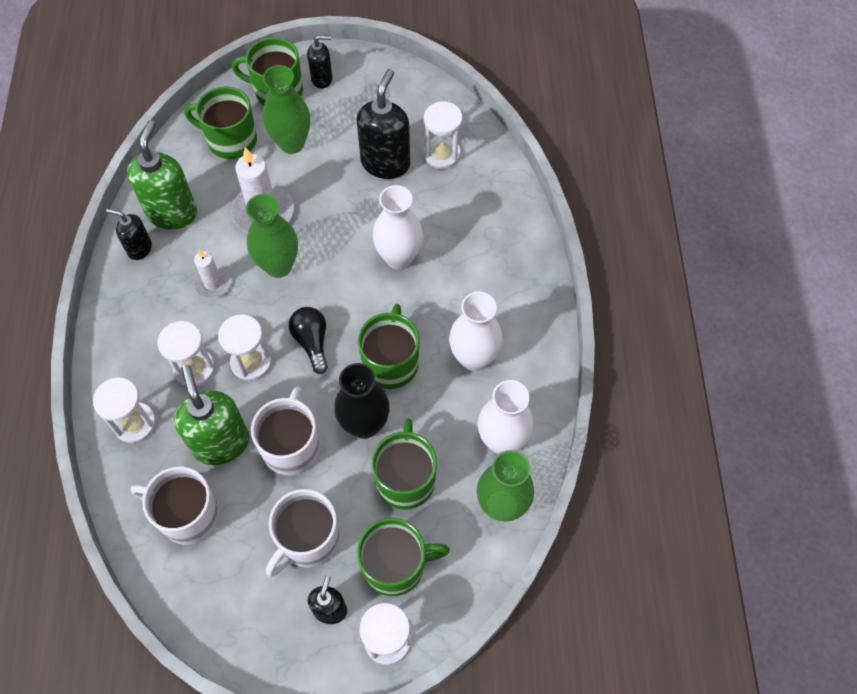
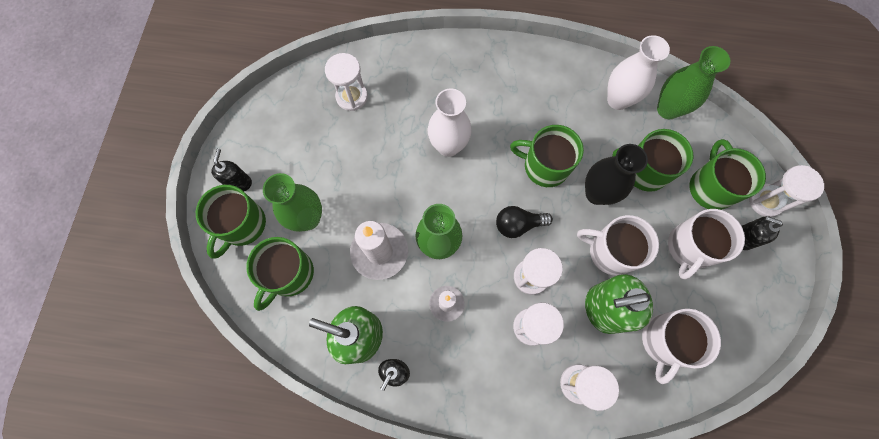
camera: 80 degrees left, 10 degrees up
white mug [266,489,340,576] -> white mug turned 75 degrees clockwise [668,209,745,279]
black soap dispenser [356,69,410,179] -> none
white vase [449,292,503,371] -> none

